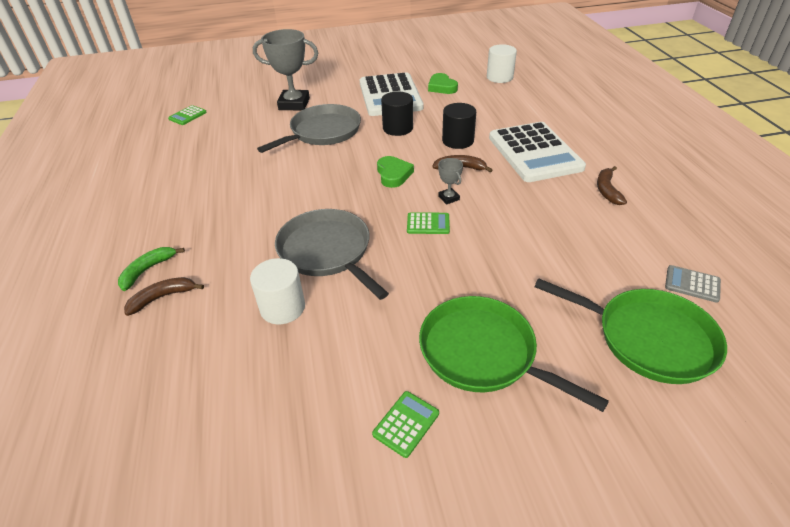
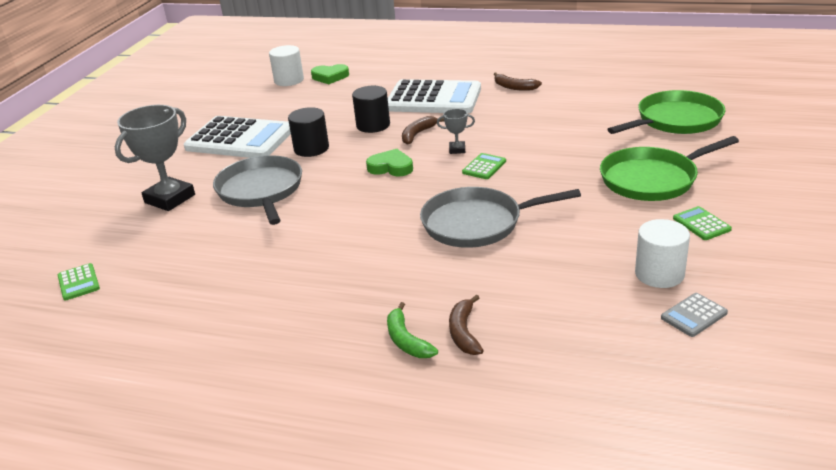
camera: 60 degrees left, 10 degrees down
white cylinder [250,258,305,324] -> white cylinder moved to [635,219,690,288]
green heart [428,73,458,94] -> green heart moved to [311,64,349,84]
grey calculator [665,265,721,303] -> grey calculator moved to [661,293,728,337]

